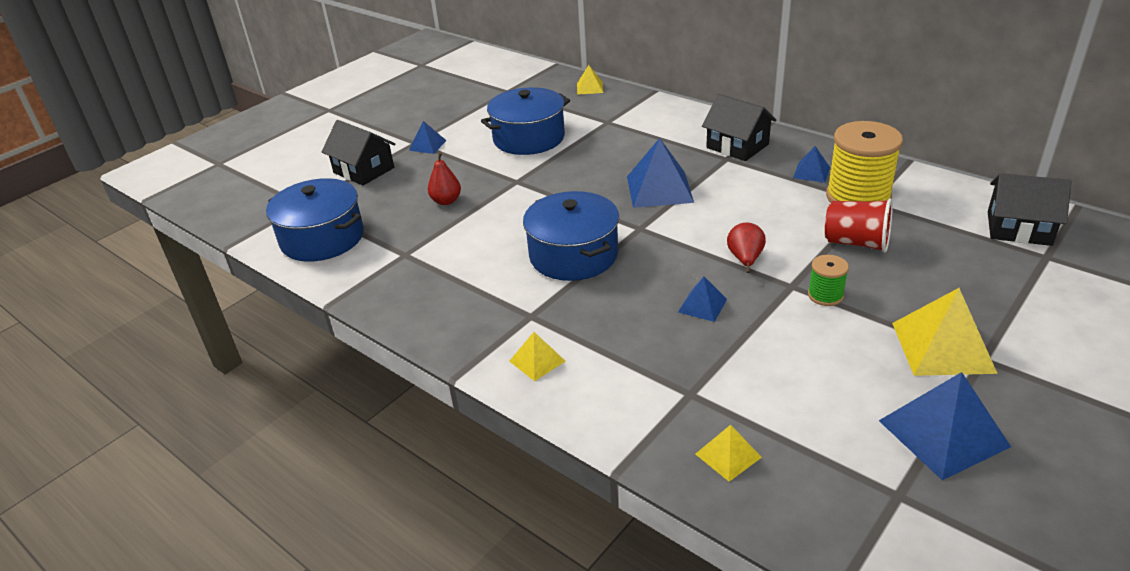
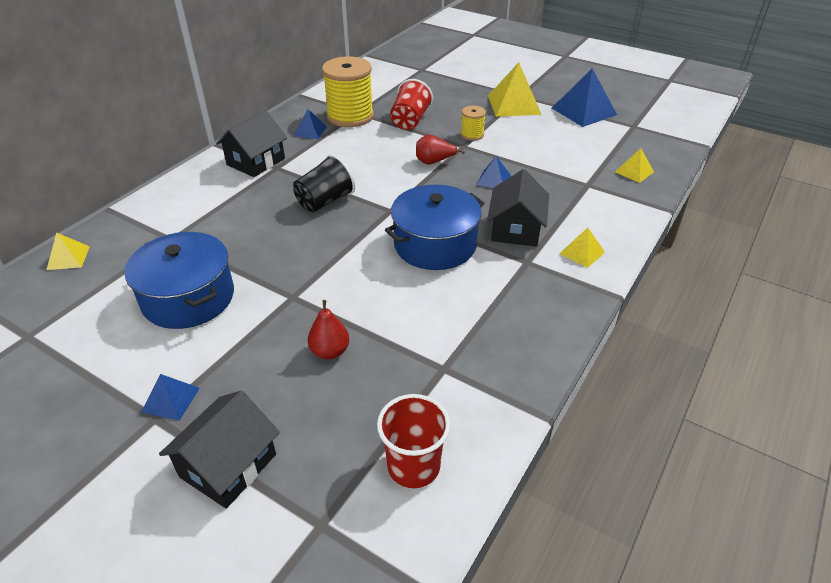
camera: 100 degrees left, 5 degrees up
blue pot [266,178,364,262] -> red cup [377,394,450,488]
blue pyramid [627,138,694,208] -> black cup [293,154,355,212]
green spool [808,255,849,306] -> yellow spool [461,106,486,141]
black house [988,173,1072,246] -> black house moved to [487,169,549,247]

